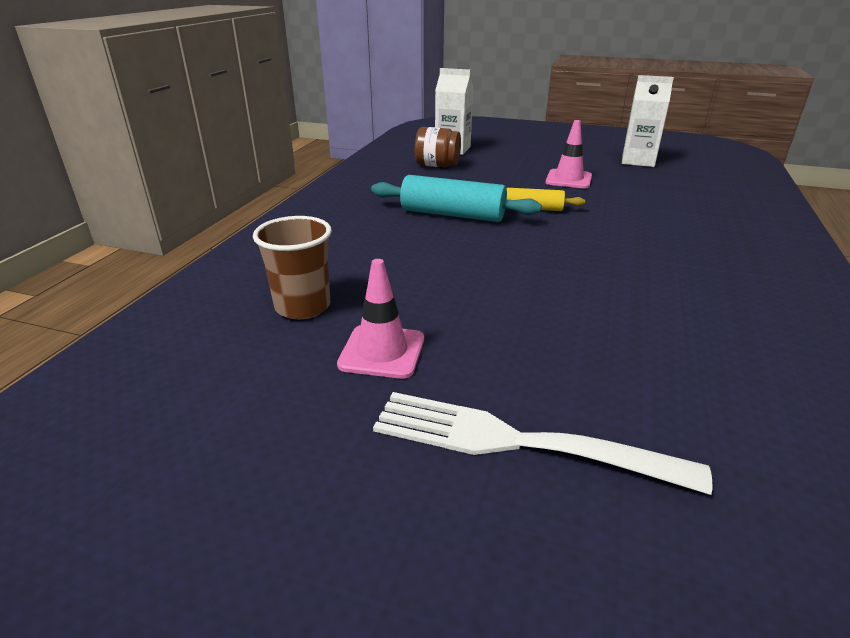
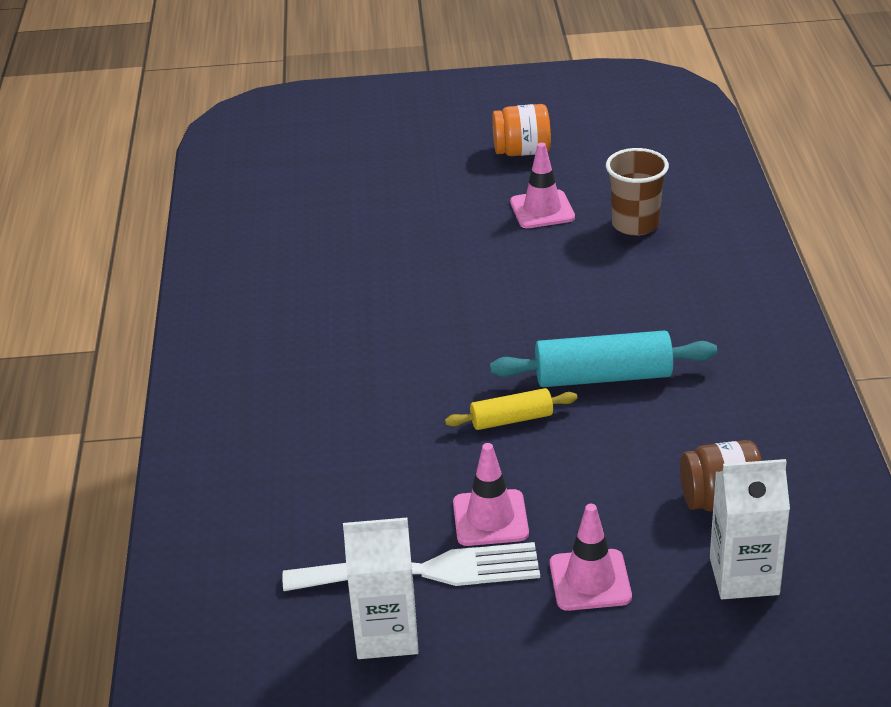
camera: 160 degrees right, 5 degrees up
white fork [373,392,712,495] -> white fork moved to [283,542,540,591]
none -> orange jar [492,104,551,156]
none -> pink traffic cone [550,504,632,611]

